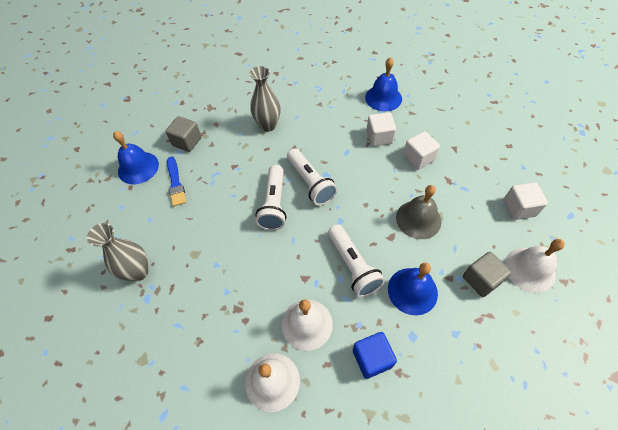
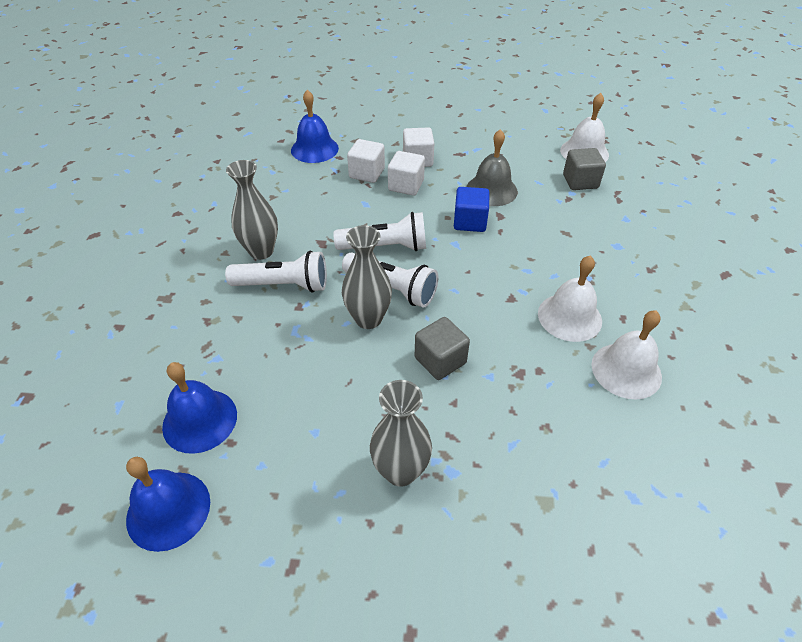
camera: 65 degrees left, 10 degrees down
grey cube [165,116,202,152] -> grey cube moved to [415,317,470,380]
blue brush [167,157,186,206] -> none
white flashlight [328,224,385,297] -> white flashlight moved to [225,251,327,293]
blue cube [353,332,397,379] -> blue cube moved to [454,187,490,232]
blue bell [388,263,438,315] -> blue bell moved to [126,457,210,552]
white cube [503,182,548,220] -> white cube moved to [388,151,425,196]
none -> grey vase [342,225,392,329]

